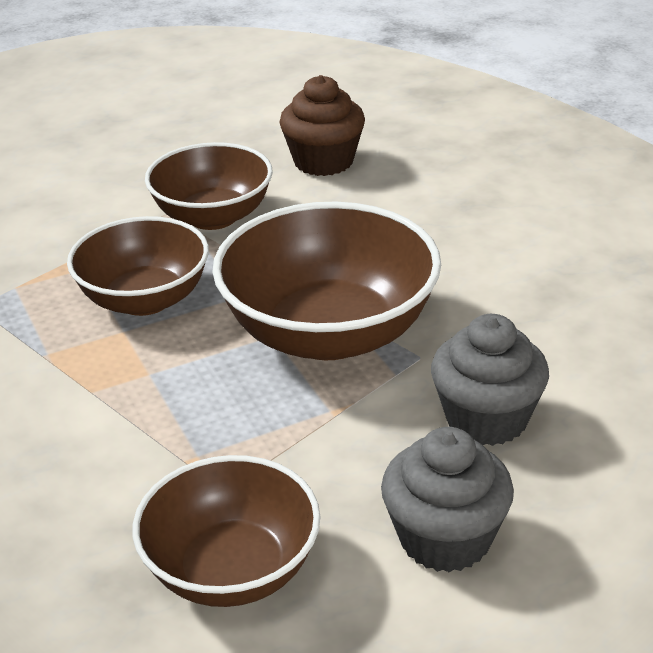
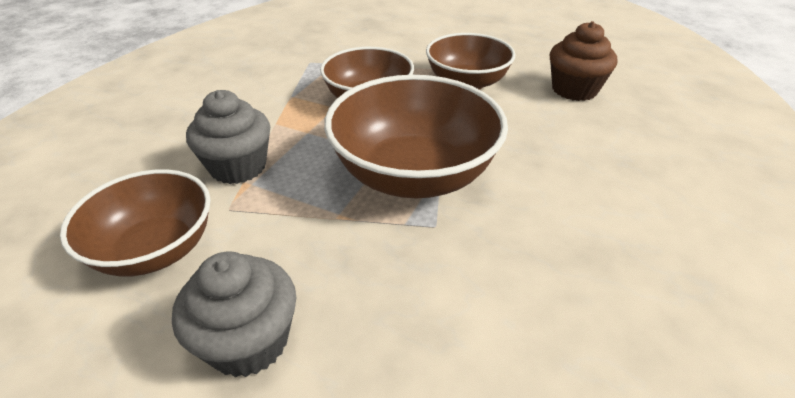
camera: 50 degrees right, 5 degrees up
grey cupcake [431,314,549,446] -> grey cupcake moved to [186,90,270,184]

